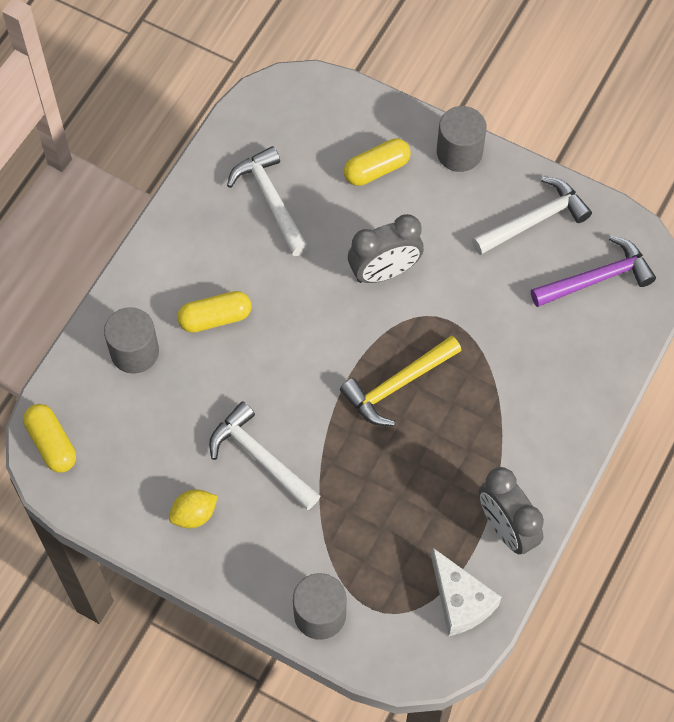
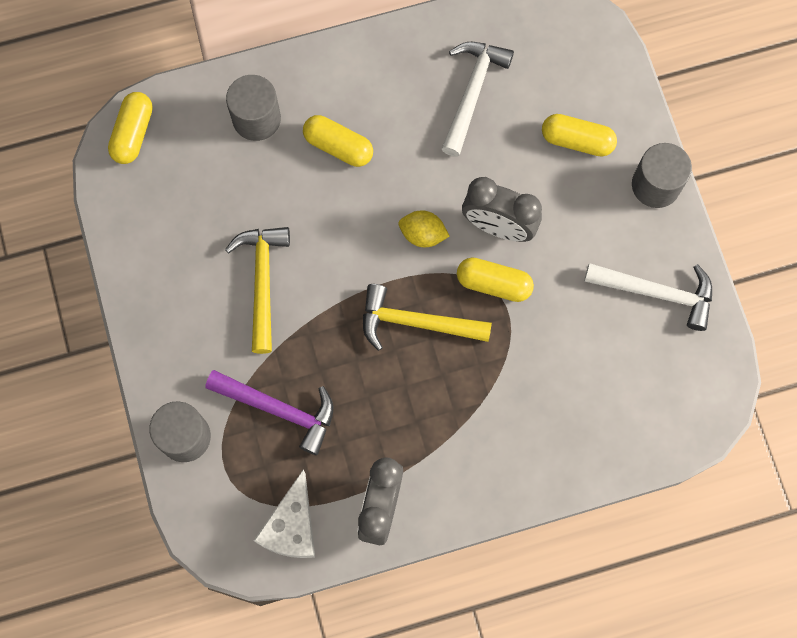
camera: 45 degrees right, 10 degrees up
yellow lemon [169,490,218,528] -> yellow lemon moved to [399,210,450,247]
white hammer [209,401,320,510] -> yellow hammer [225,227,290,354]
purple hammer [531,236,656,307] -> purple hammer moved to [205,370,333,455]
none -> yellow capsule [457,258,534,302]

